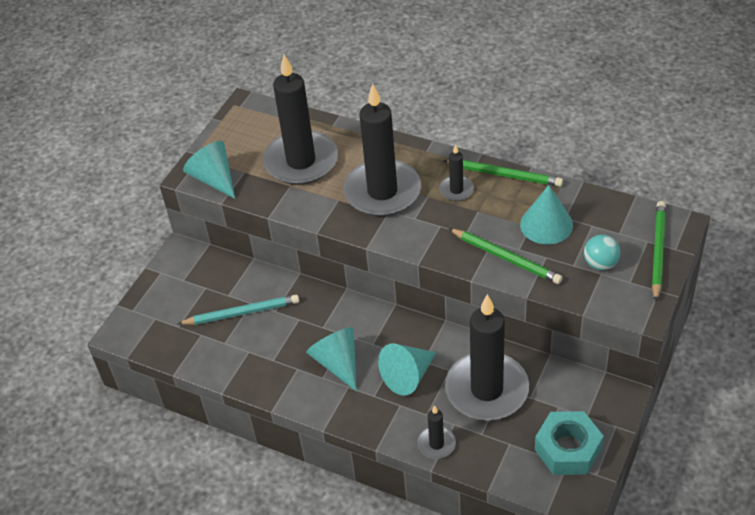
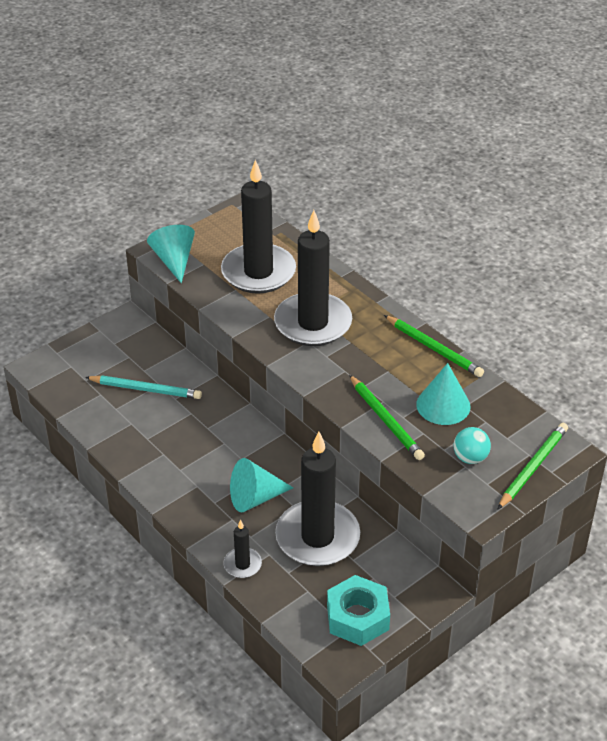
camera: 20 degrees right, 5 degrees down
turquoise cone [306,327,357,391] -> none
black candle [439,144,474,201] -> none

